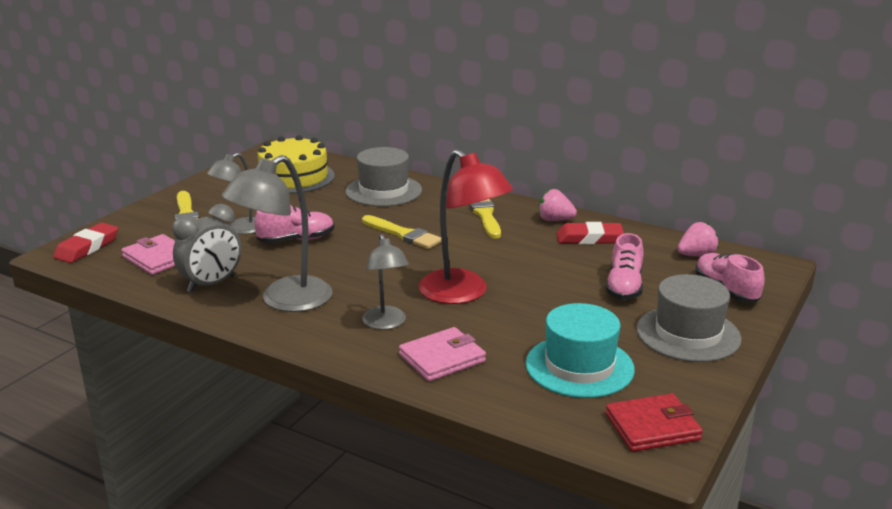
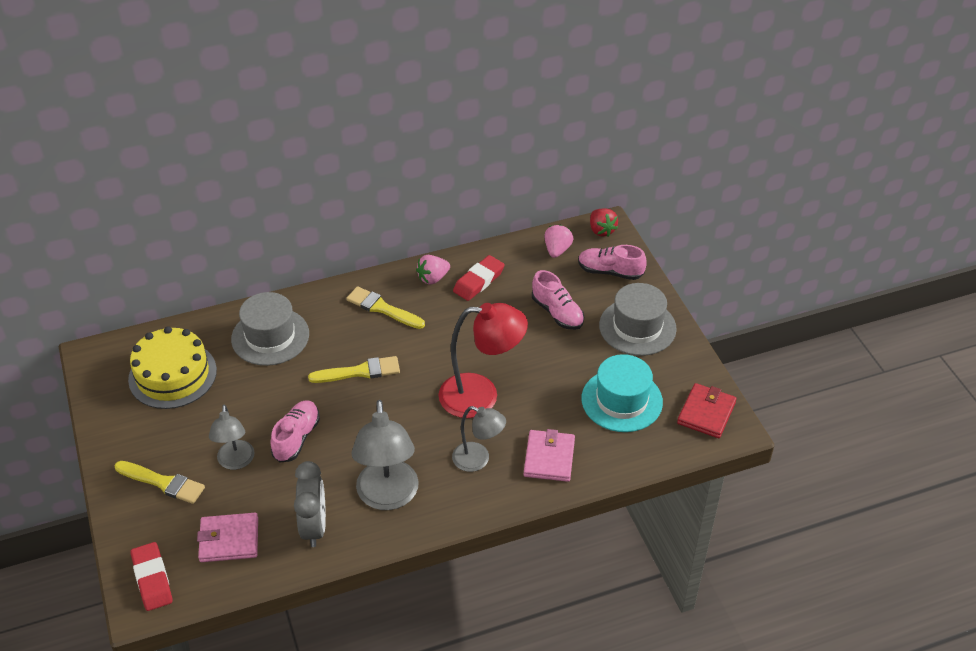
camera: 50 degrees left, 20 degrees up
none -> red strawberry [590,208,618,237]

